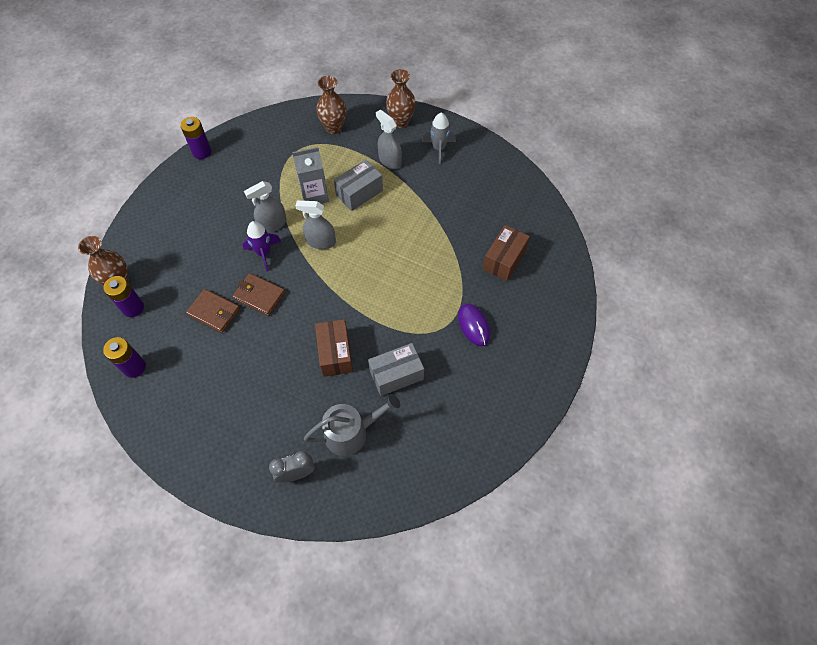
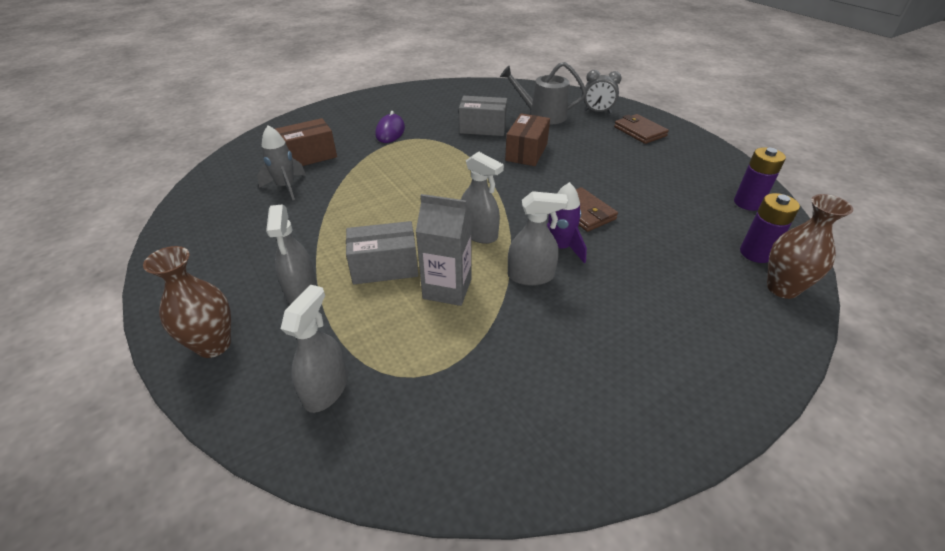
camera: 150 degrees left, 20 degrees down
purple battery [180,117,211,159] -> none
brown wallet [186,289,240,333] -> brown wallet moved to [614,114,669,144]
brown vase [316,76,346,134] -> grey spray bottle [281,284,347,413]
grey rocket [422,112,456,164] -> grey rocket moved to [257,125,306,200]

